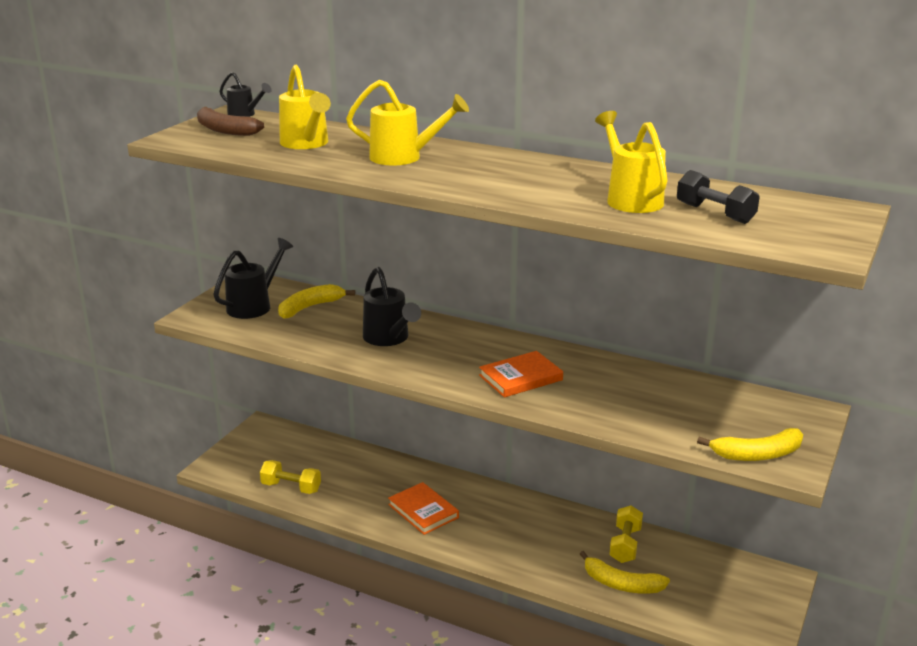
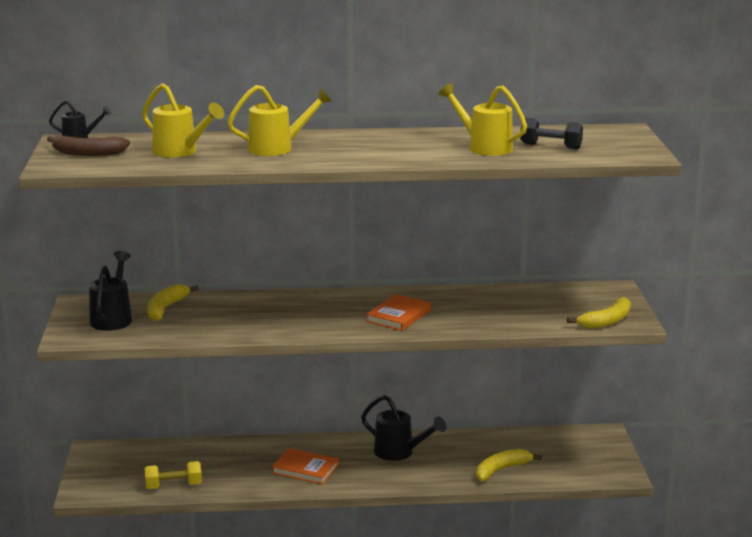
camera: 30 degrees left, 5 degrees down
black watering can [363,267,421,346] -> black watering can moved to [361,395,446,461]
yellow banana [580,551,670,594] -> yellow banana turned 150 degrees clockwise [476,449,542,481]
yellow dumbbell [609,506,643,563] -> none

